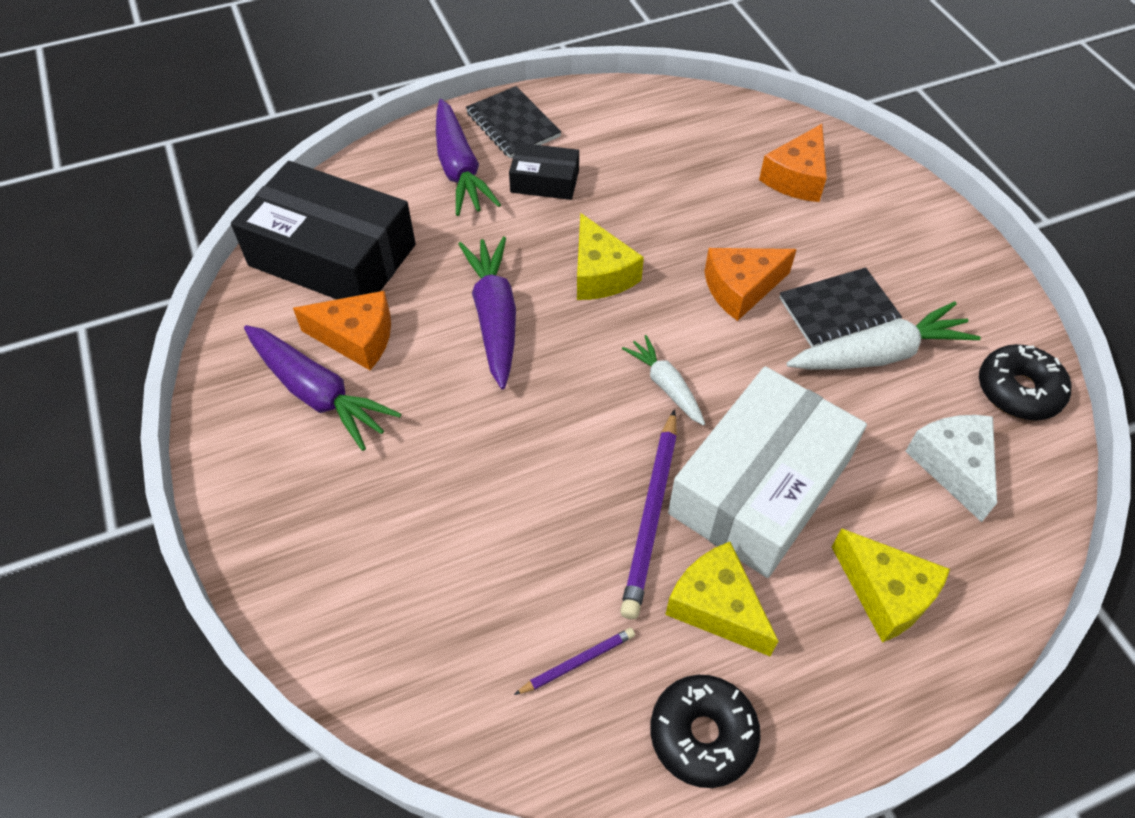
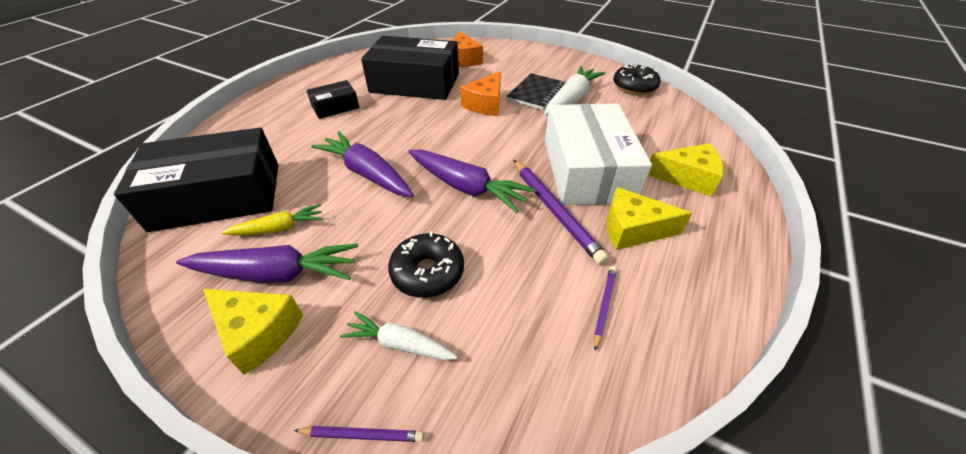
camera: 40 degrees left, 10 degrees down
orange cheese [293,291,391,370] -> yellow carrot [221,204,323,235]
purple carrot [436,99,501,216] -> purple carrot moved to [409,150,536,213]
black notebook [466,86,561,158] -> none
yellow cheese [577,213,644,300] -> yellow cheese moved to [203,289,303,375]
white carrot [622,335,705,426] -> white carrot moved to [340,311,458,360]
black donut [650,675,761,788] -> black donut moved to [388,231,464,298]
white cheese [905,415,997,522] -> none
none -> purple pencil [293,426,424,442]
none -> black box [361,36,459,100]

